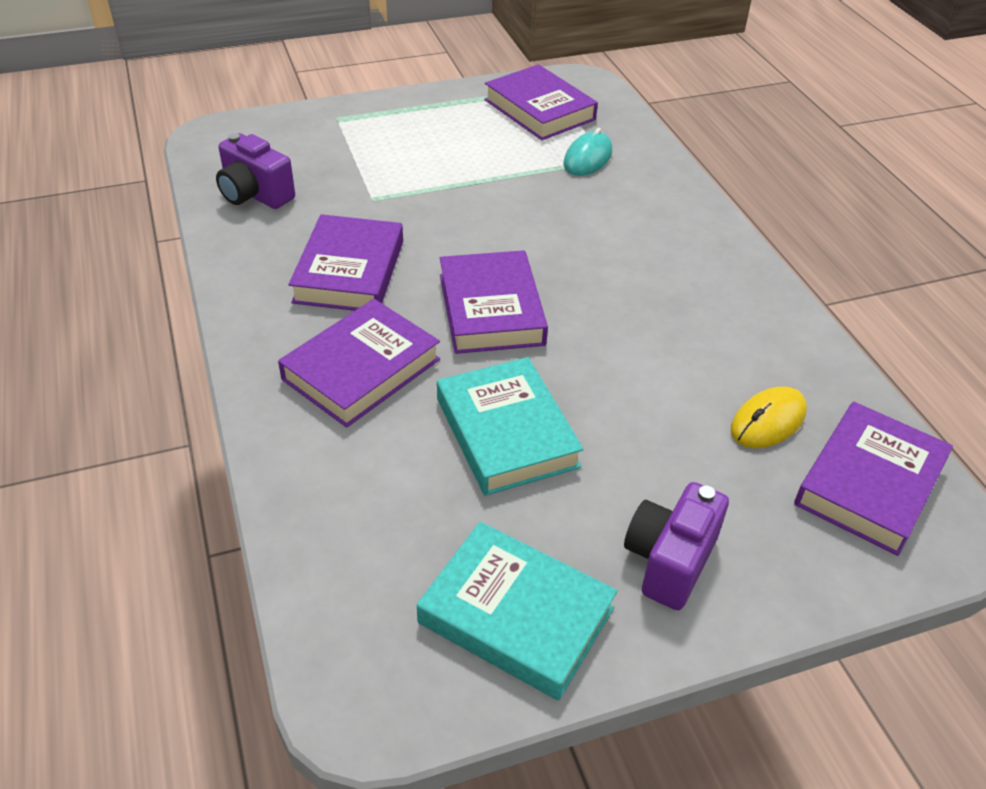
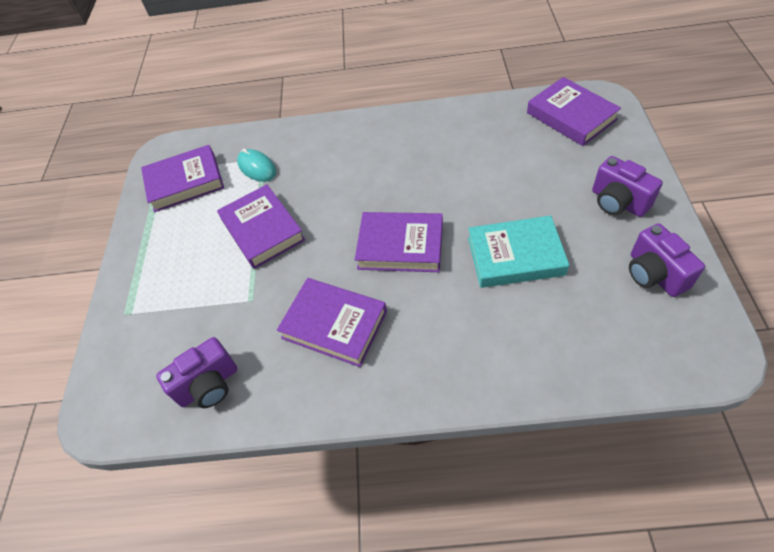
camera: 65 degrees left, 10 degrees up
purple book [278,299,440,428] -> purple book moved to [217,184,305,269]
turquoise book [417,521,618,700] -> purple camera [629,223,705,297]
yellow mouse [731,387,807,448] -> none

